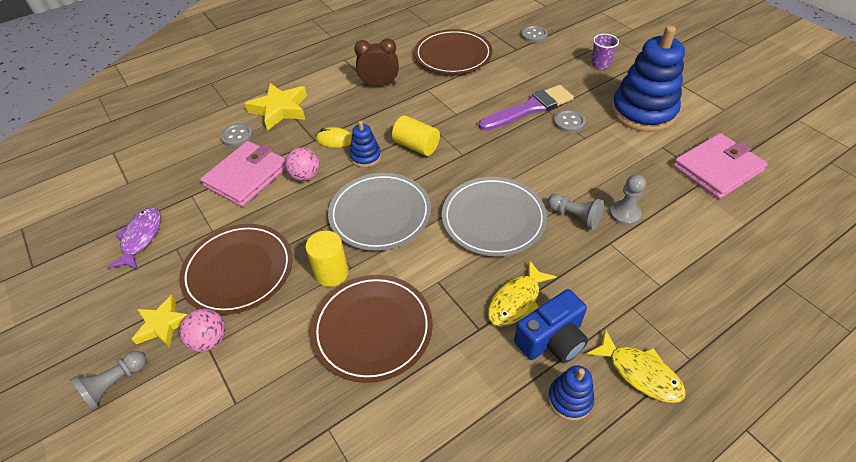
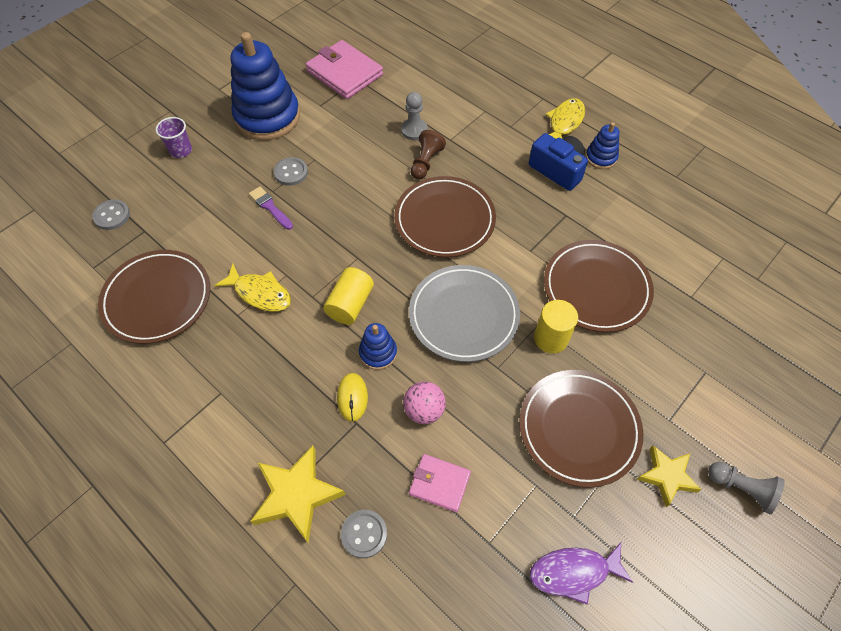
camera: 105 degrees left, 10 degrees up
pink ball [179,309,226,352] -> none
pink wallet [200,141,286,207] -> pink wallet [409,454,471,512], size x0.58
brown clock [354,38,399,87] -> none
grey plate [442,177,547,256] -> brown plate [394,176,496,258]
purple brush [479,85,574,131] -> purple brush [249,186,293,230], size x0.53
yellow fish [488,260,556,327] -> yellow fish moved to [214,263,291,311]
grey pawn [547,194,604,230] -> brown pawn [411,130,446,180]

